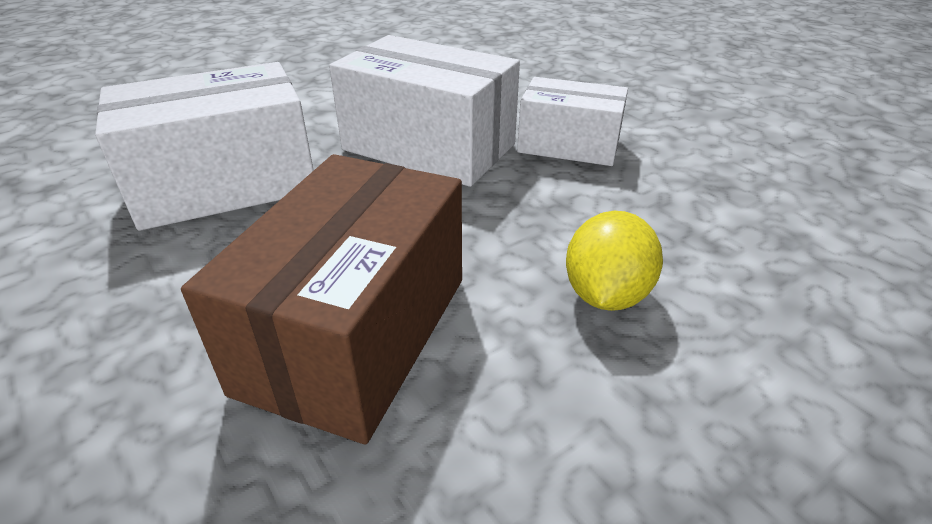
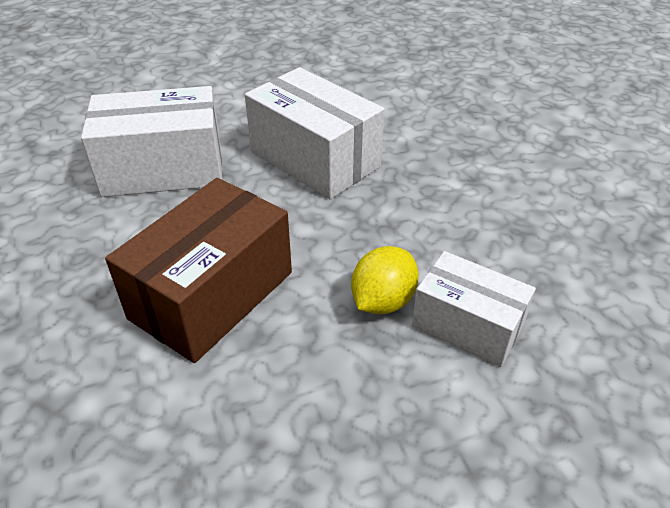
camera: 15 degrees right, 5 degrees up
white box [517,77,628,166] -> white box moved to [412,251,536,367]

